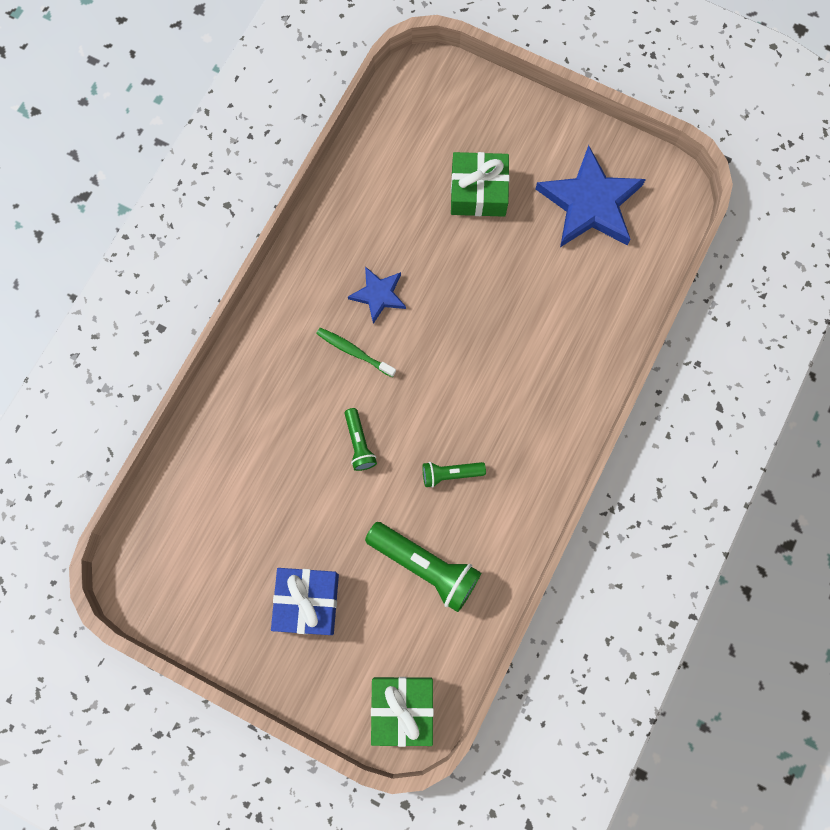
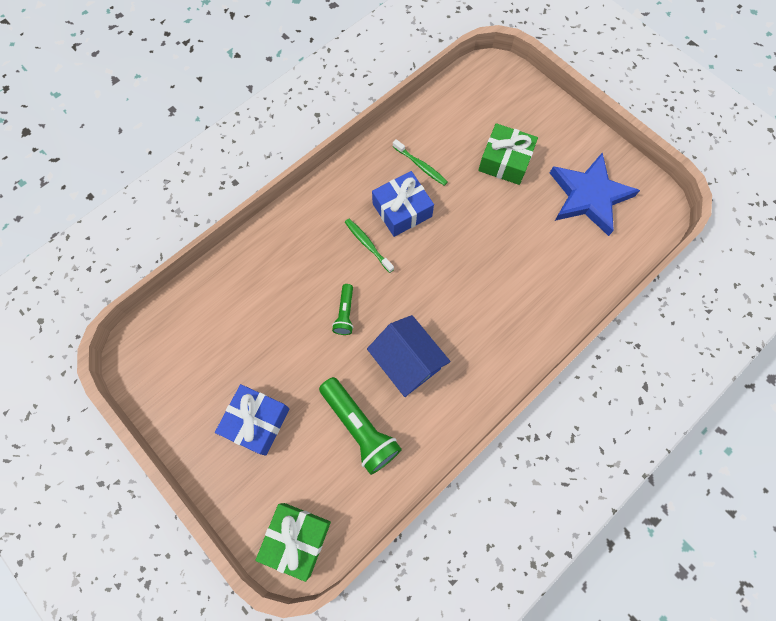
camera: 20 degrees right, 5 degrees down
blue star [348,267,406,324] -> blue gift [372,171,434,237]
green flashlight [423,462,486,488] -> blue house [367,315,450,397]
none -> green toothbrush [393,139,448,186]

